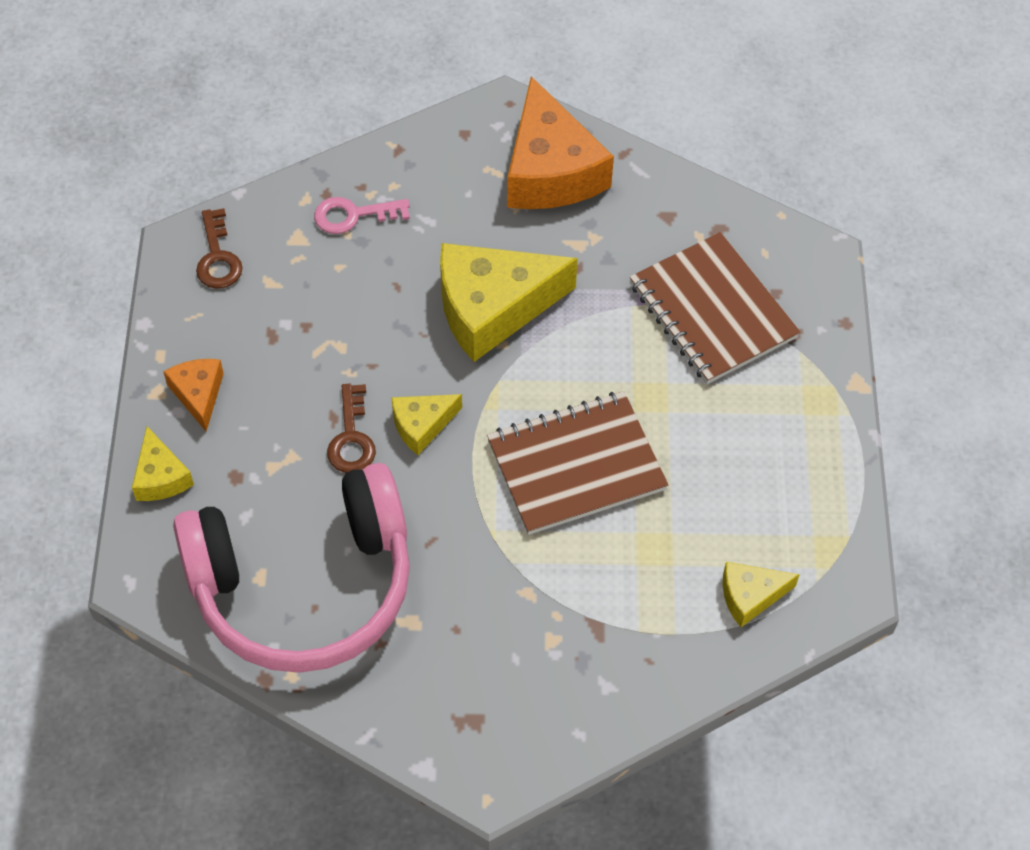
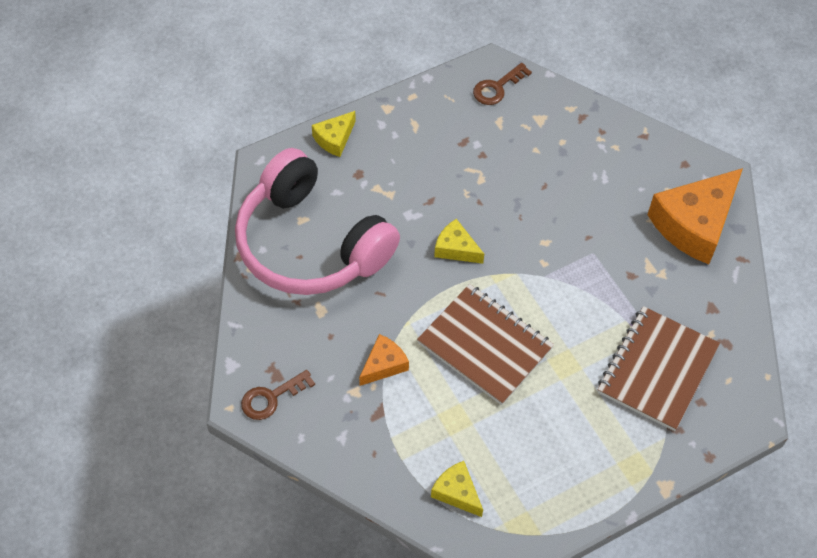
camera: 60 degrees right, 0 degrees up
orange cheese [163,359,224,432] -> orange cheese moved to [359,334,409,386]
pink key [314,197,410,234] -> none
brown key [327,384,376,473] -> brown key moved to [241,370,315,420]
yellow cheese [440,243,578,362] -> none

